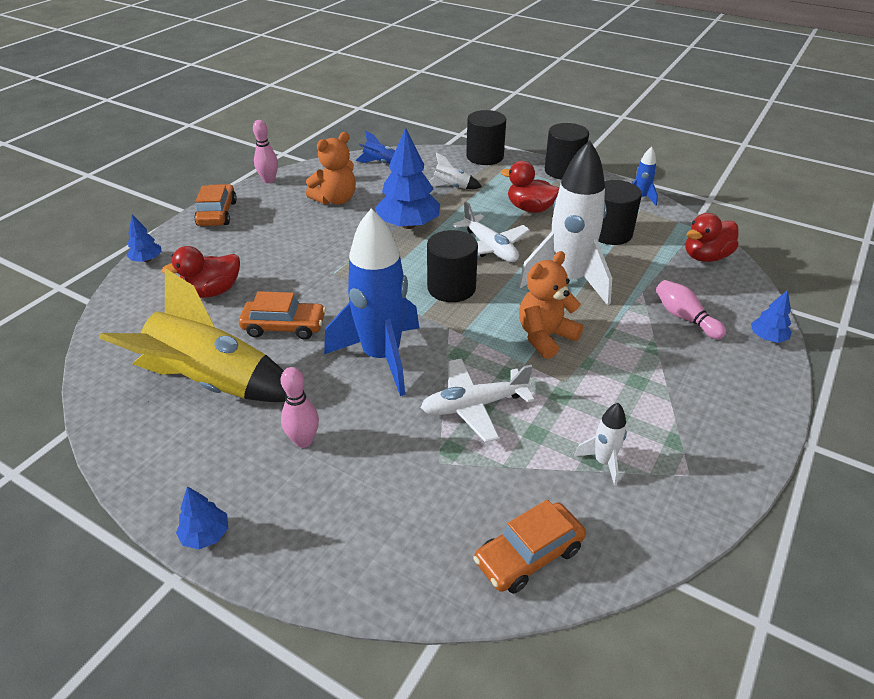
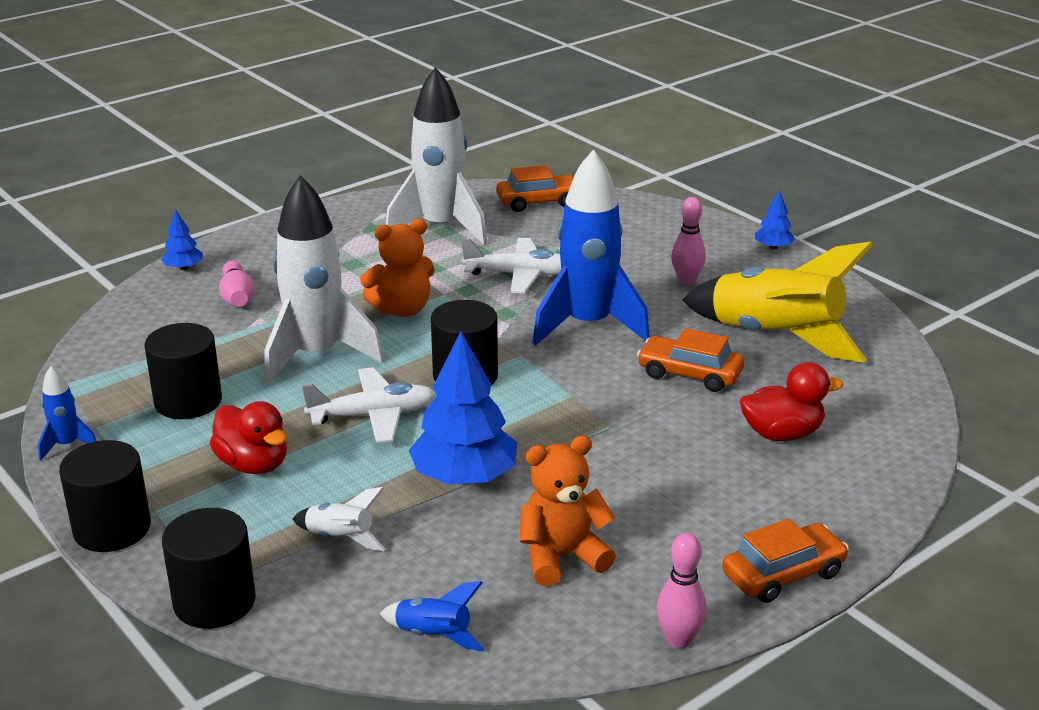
camera: 160 degrees left, 10 degrees down
blue tree [127,215,162,262] -> none
orange car [194,184,237,226] -> orange car turned 135 degrees counterclockwise [722,518,849,603]
white plane [453,202,530,262] -> white plane turned 90 degrees clockwise [302,367,436,443]
white rocket [574,403,627,486] -> white rocket [386,67,487,245], size x2.30
red duck [686,213,739,262] -> none

